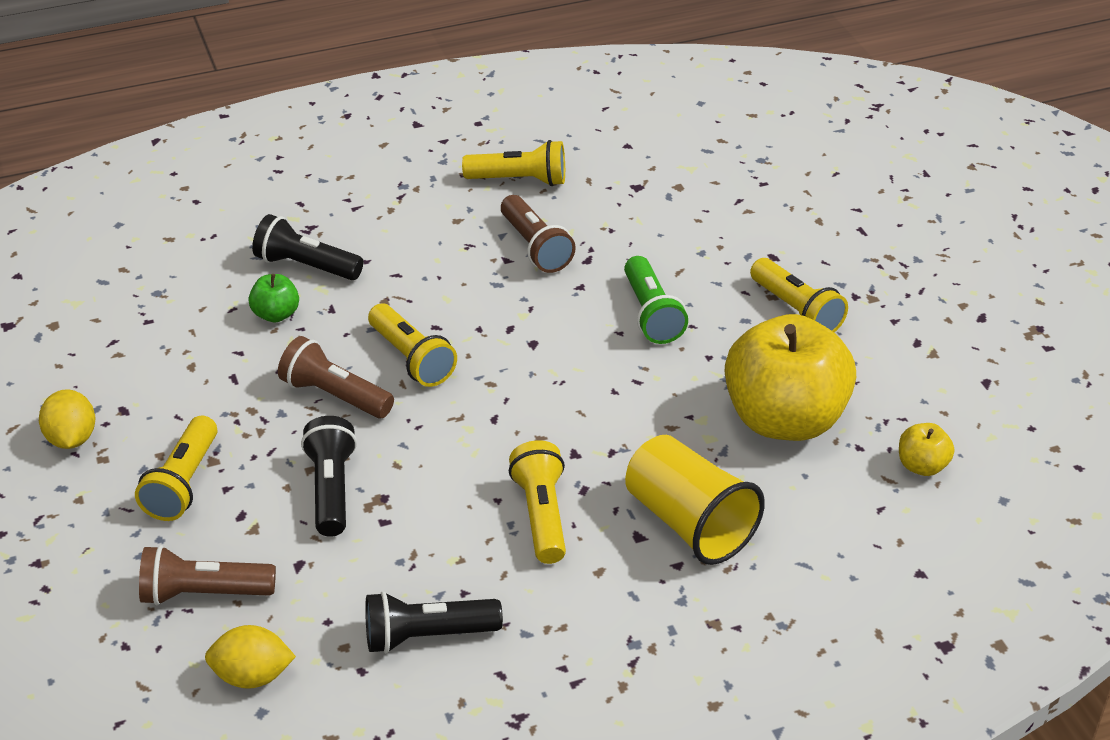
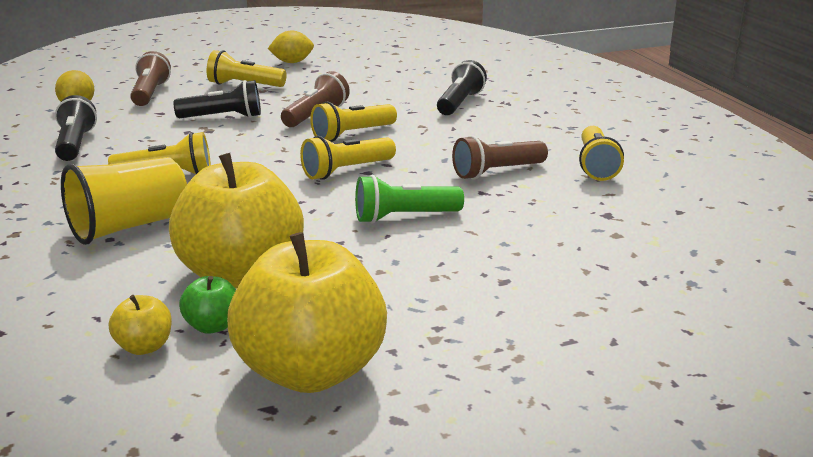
camera: 90 degrees right, 15 degrees down
green apple [248,274,299,322] -> green apple moved to [179,276,236,334]
yellow flashlight [750,258,848,332] -> yellow flashlight moved to [300,136,396,180]
none -> yellow apple [227,232,387,393]

